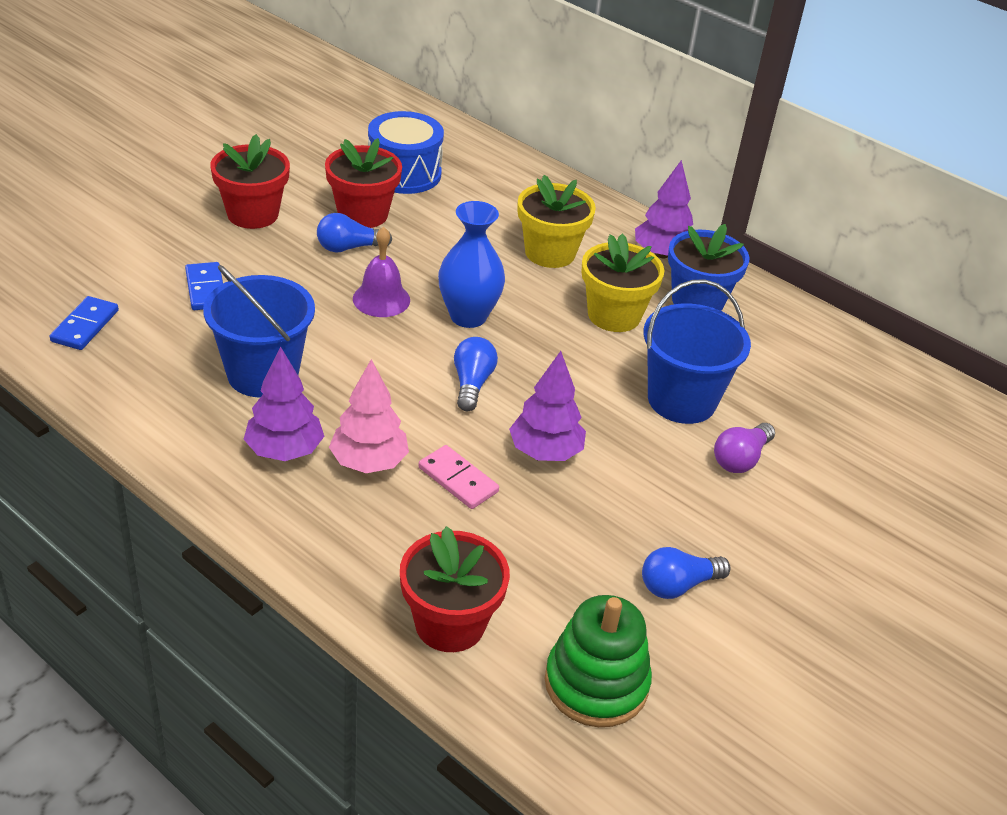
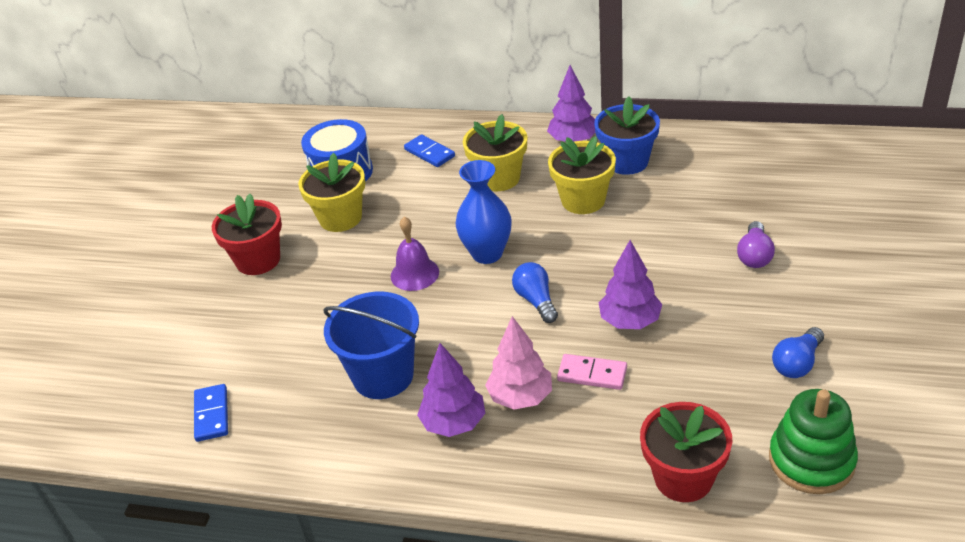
camera: 20 degrees left, 0 degrees up
blue domino [185,262,223,310] -> blue domino moved to [404,134,455,167]
blue light bulb [317,213,392,253] -> none
red flower pot [325,138,402,228] -> yellow flower pot [298,153,365,232]
blue bucket [643,279,751,424] -> none

